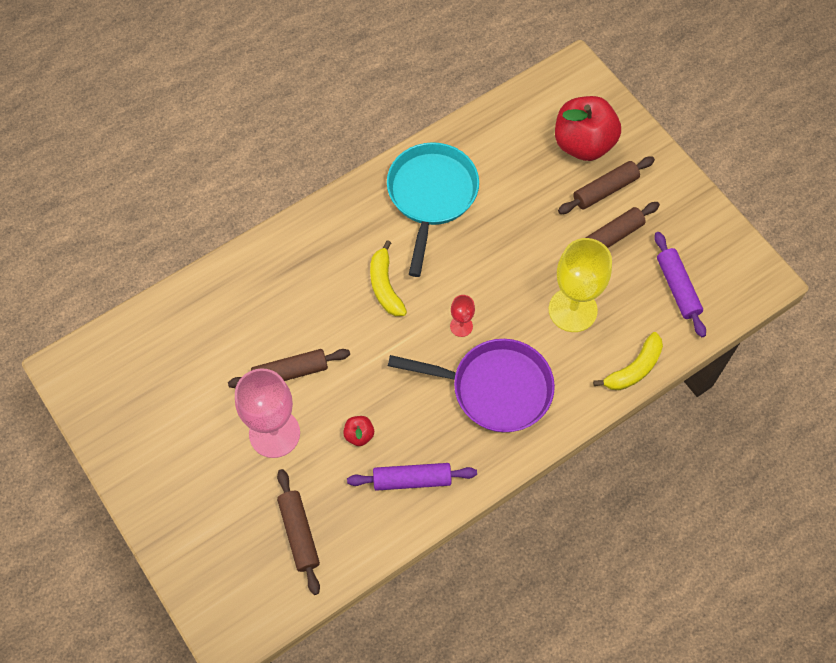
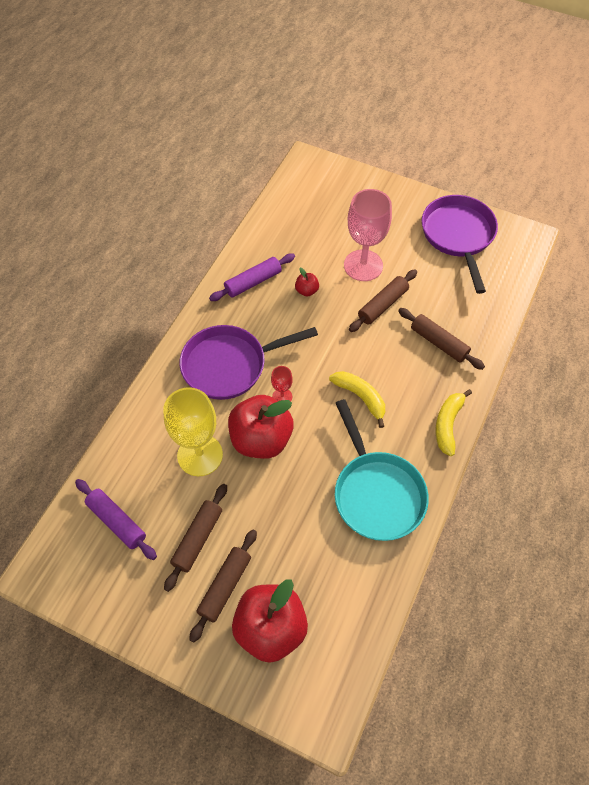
camera: 150 degrees right, 5 degrees down
brown rolling pin [277,469,320,595] -> brown rolling pin moved to [398,308,485,370]
yellow banana [593,332,663,390] -> yellow banana moved to [436,389,472,456]
none -> red apple [228,395,294,459]
none -> purple pan [422,195,498,294]

